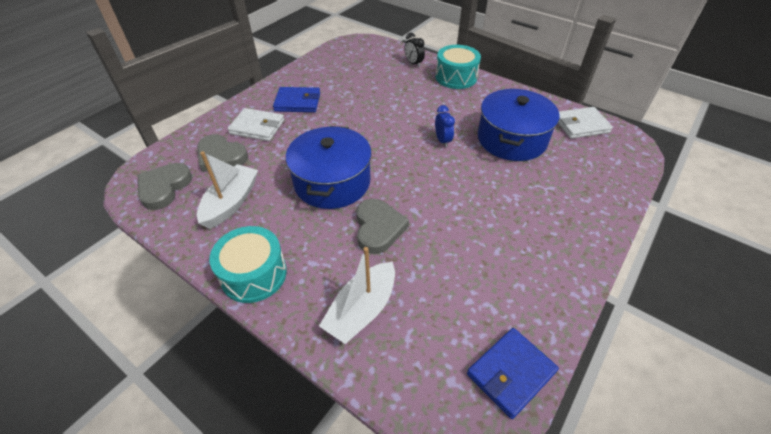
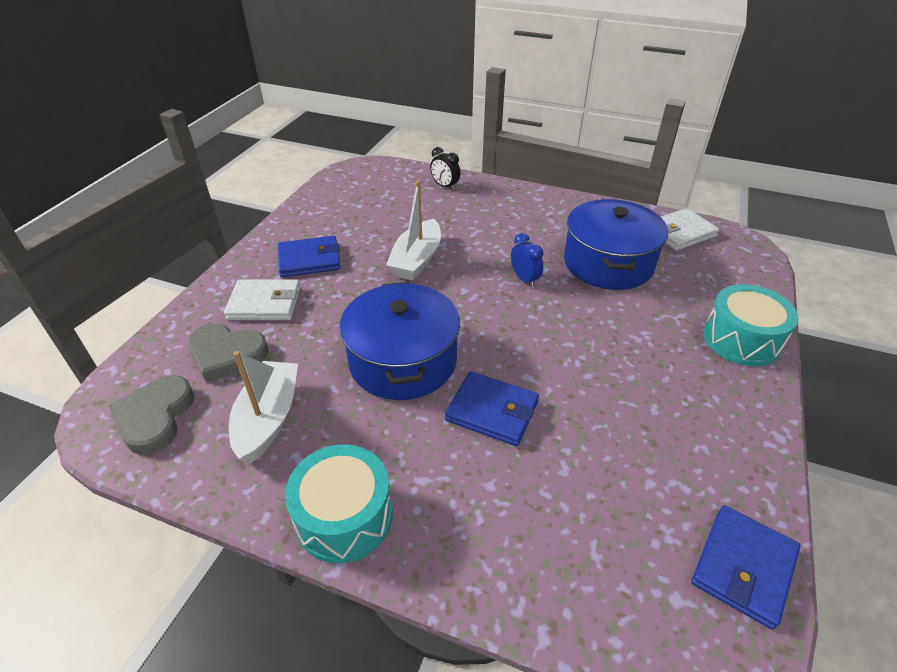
camera: 15 degrees left, 5 degrees down
white boat [319,247,395,344] -> white boat moved to [386,181,441,281]
grey heart [356,199,409,254] -> blue wallet [445,371,539,446]
turquoise drum [435,45,481,89] -> turquoise drum moved to [703,284,799,366]

